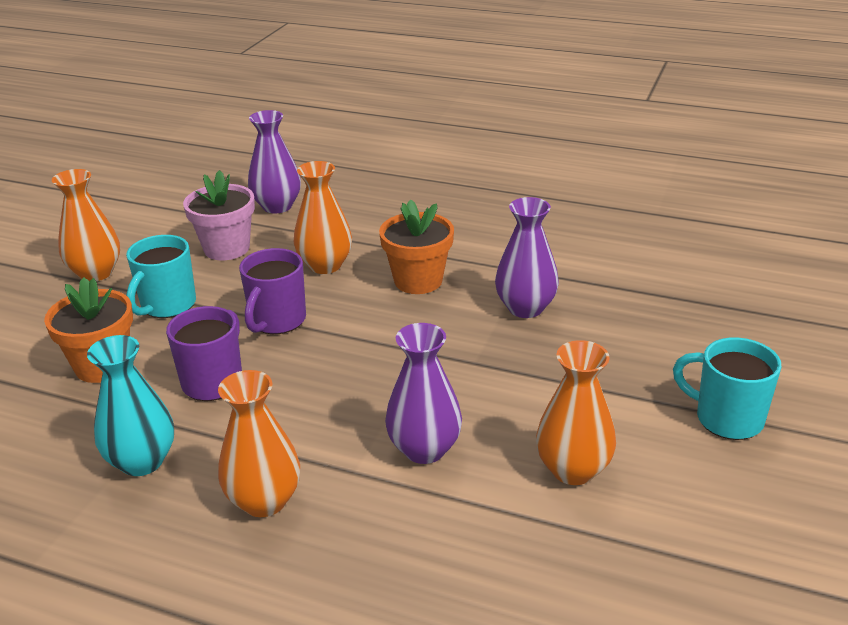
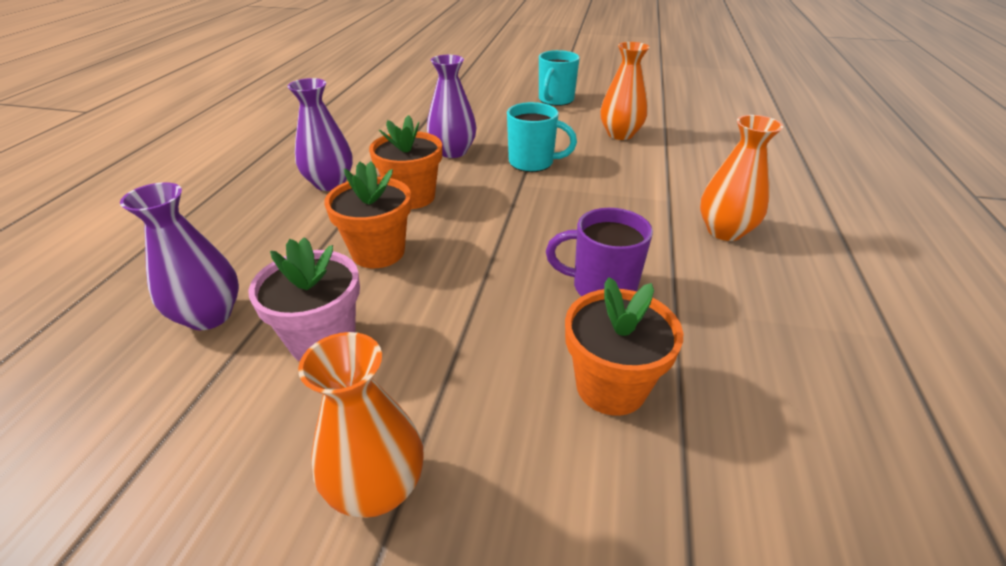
camera: 100 degrees left, 5 degrees up
turquoise vase [87,335,174,476] -> none
turquoise mug [126,235,196,318] -> turquoise mug moved to [507,102,577,172]
purple mug [239,248,306,334] -> none
orange vase [294,161,352,274] -> orange flower pot [324,161,411,268]
purple vase [385,323,462,464] -> purple vase moved to [287,78,353,191]

